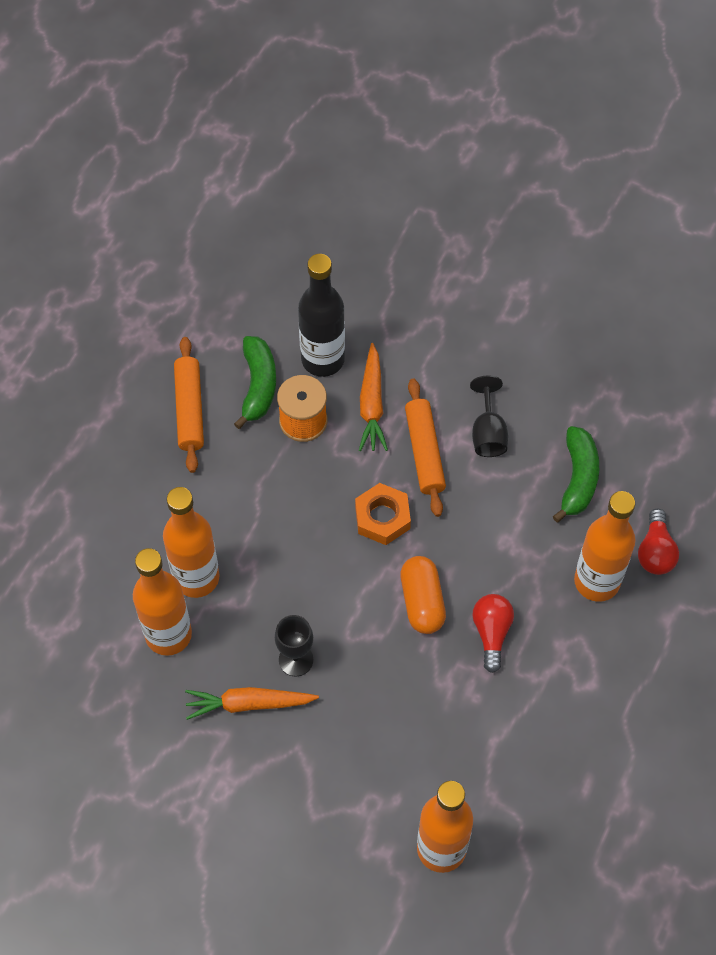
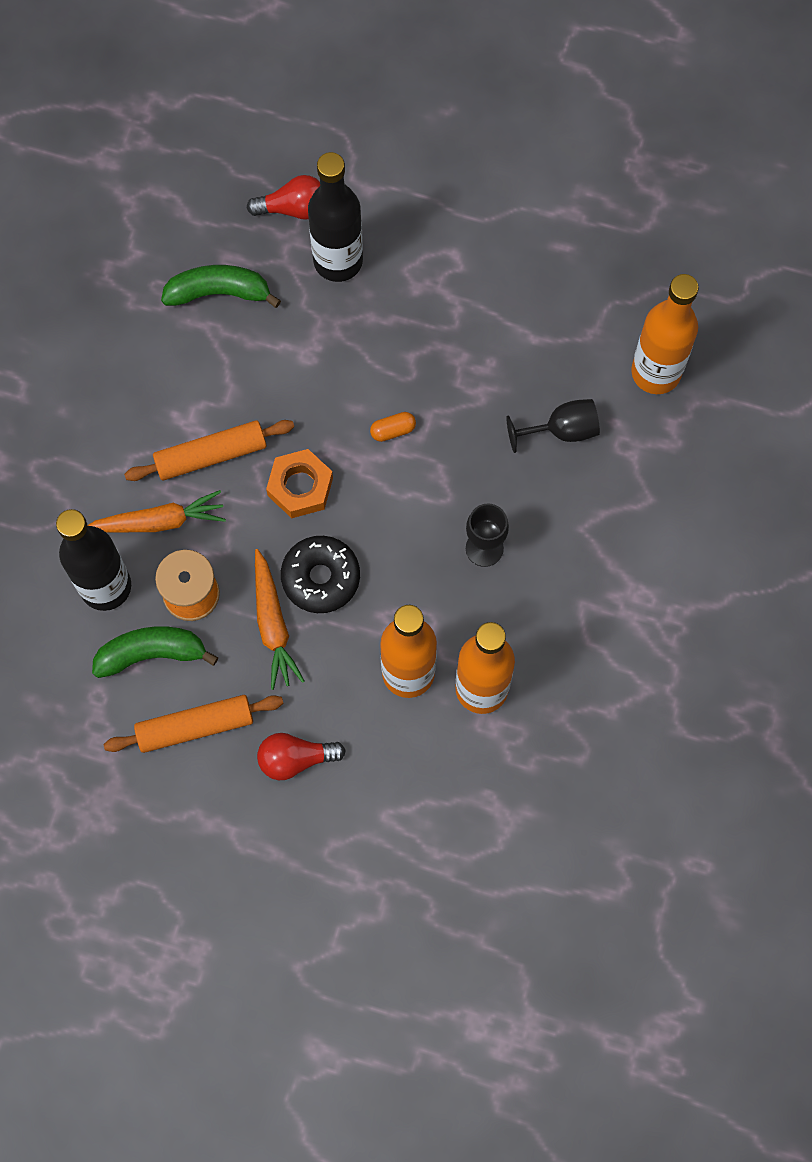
camera: 100 degrees left, 10 degrees up
orange carrot [185,687,319,720] -> orange carrot moved to [255,549,305,690]
orange capsule [400,556,446,634] -> orange capsule [370,412,416,442], size x0.53
black goblet [470,376,508,457] -> black goblet moved to [506,399,600,453]
red light bulb [472,594,514,673] -> red light bulb moved to [257,733,346,780]
orange bottle [574,491,636,602] -> black bottle [308,152,363,282]
none -> black donut [281,536,360,613]

